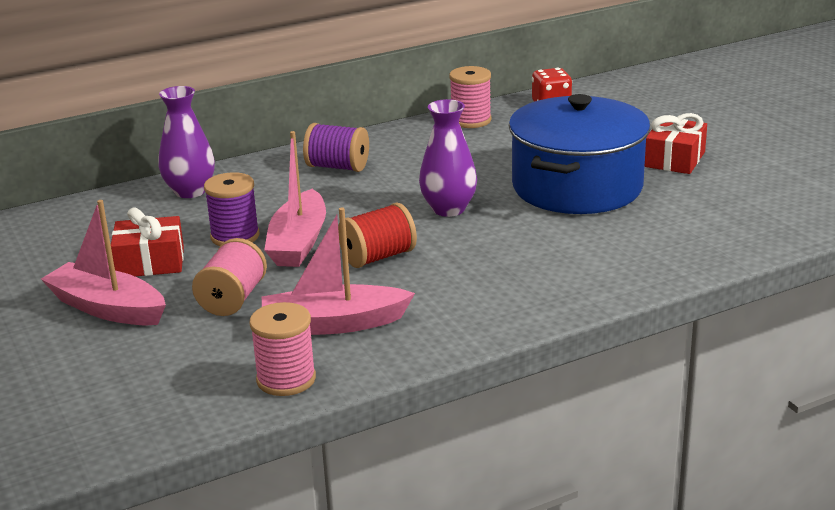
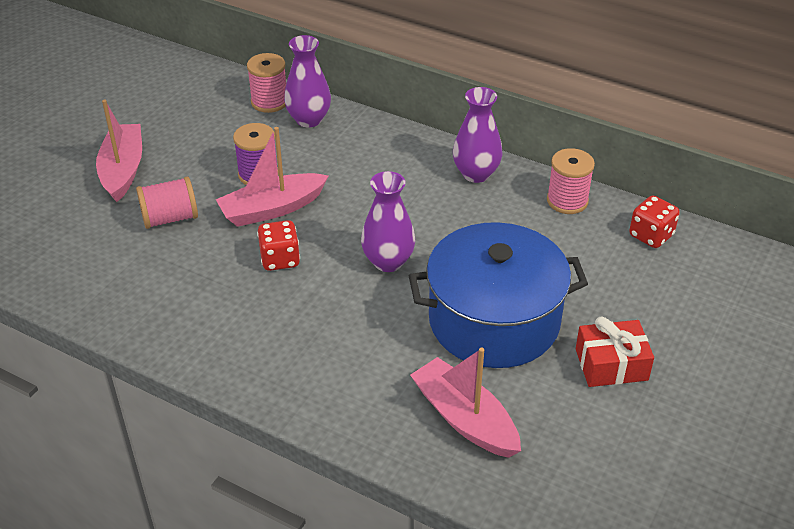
camera: 55 degrees right, 15 degrees up
red gift [111,207,184,276] -> none
pink spool [249,302,316,396] -> pink spool moved to [247,53,286,113]
pink boat [262,207,415,335] -> pink boat moved to [410,347,521,458]
purple spool [303,123,369,172] -> none
red spool [338,202,417,268] -> red dice [257,220,300,271]
none -> purple vase [453,87,502,183]

